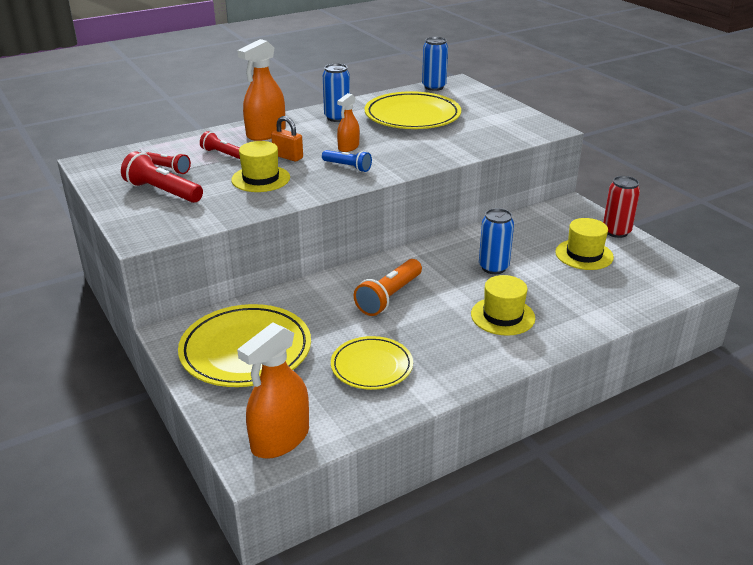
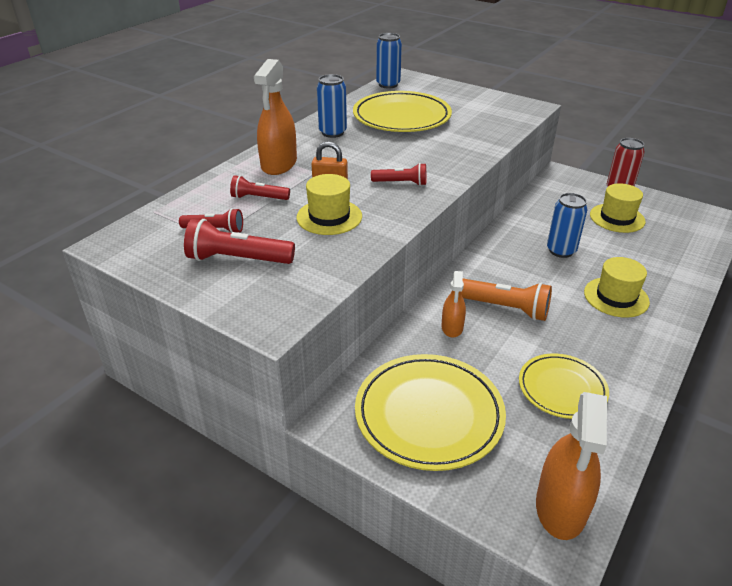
camera: 25 degrees left, 5 degrees up
blue flashlight [322,150,372,172] -> red flashlight [371,163,426,186]
orange spray bottle [337,93,360,152] -> orange spray bottle moved to [442,271,466,338]
orange flashlight [354,259,422,316] -> orange flashlight turned 75 degrees counterclockwise [461,278,552,321]

